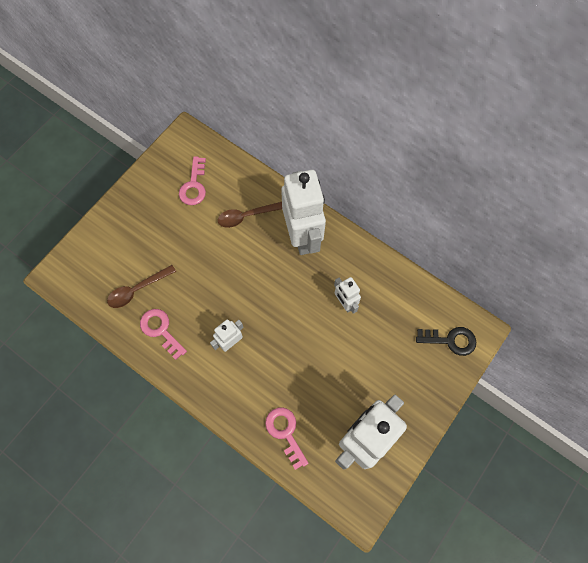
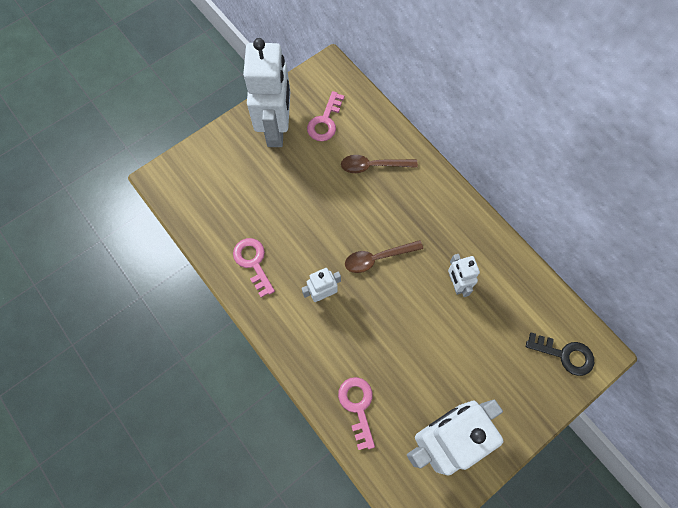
camera: 15 degrees right, 0 degrees up
brown spoon [107,265,176,308] -> brown spoon moved to [345,240,423,273]
white robot [281,170,326,255] -> white robot moved to [243,38,290,147]

